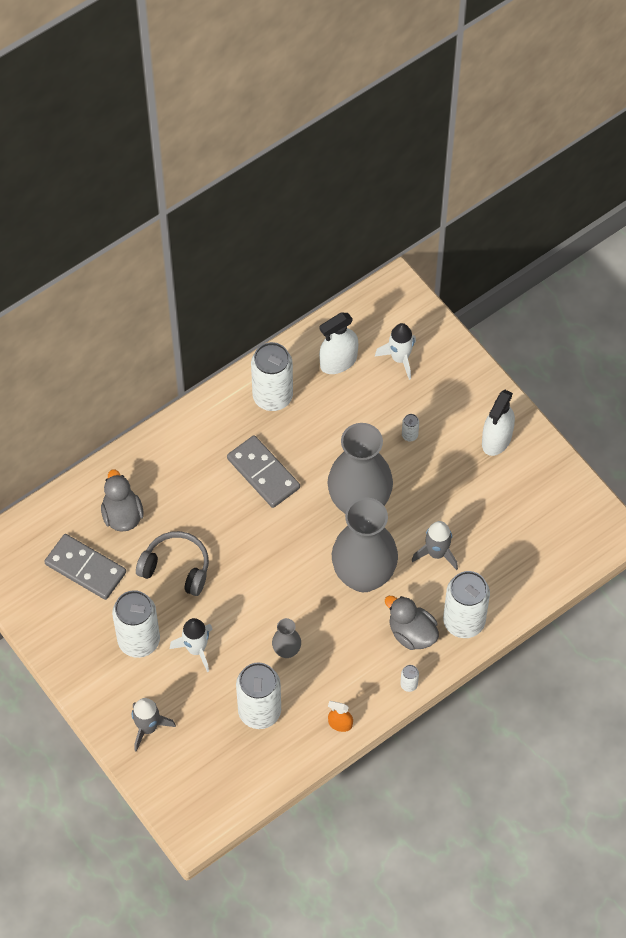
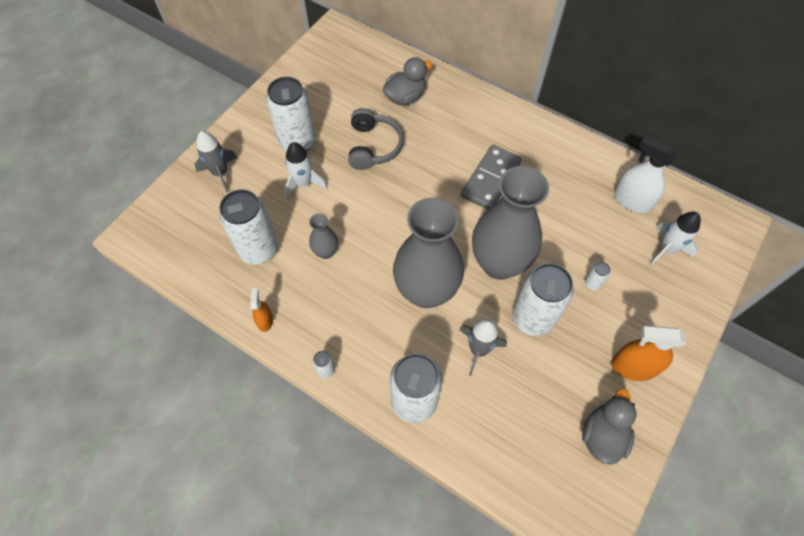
camera: 70 degrees right, 0 degrees up
grey domino [44,534,126,600] -> none
white can [251,342,293,411] -> white can moved to [512,263,573,336]
grey duck [385,596,439,650] -> grey duck moved to [582,388,636,465]
white spray bottle [482,390,515,456] -> orange spray bottle [611,325,686,381]

